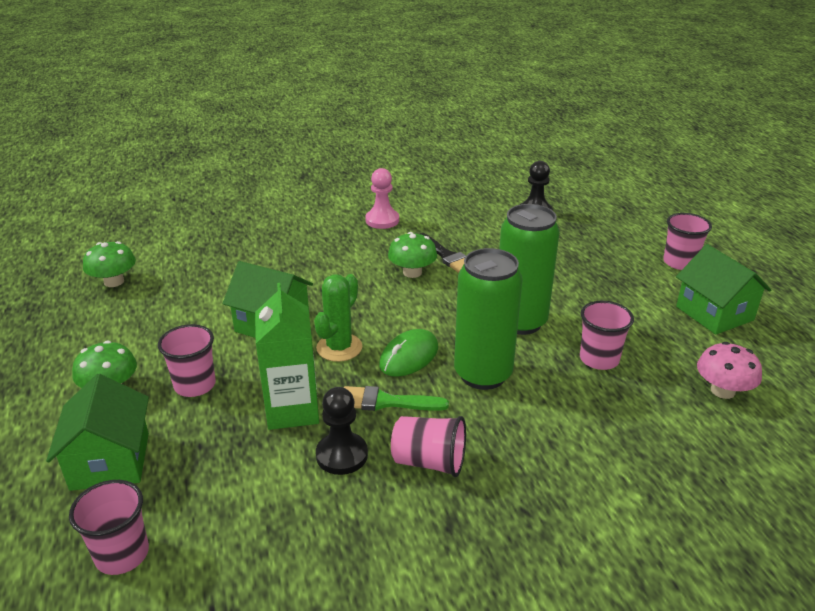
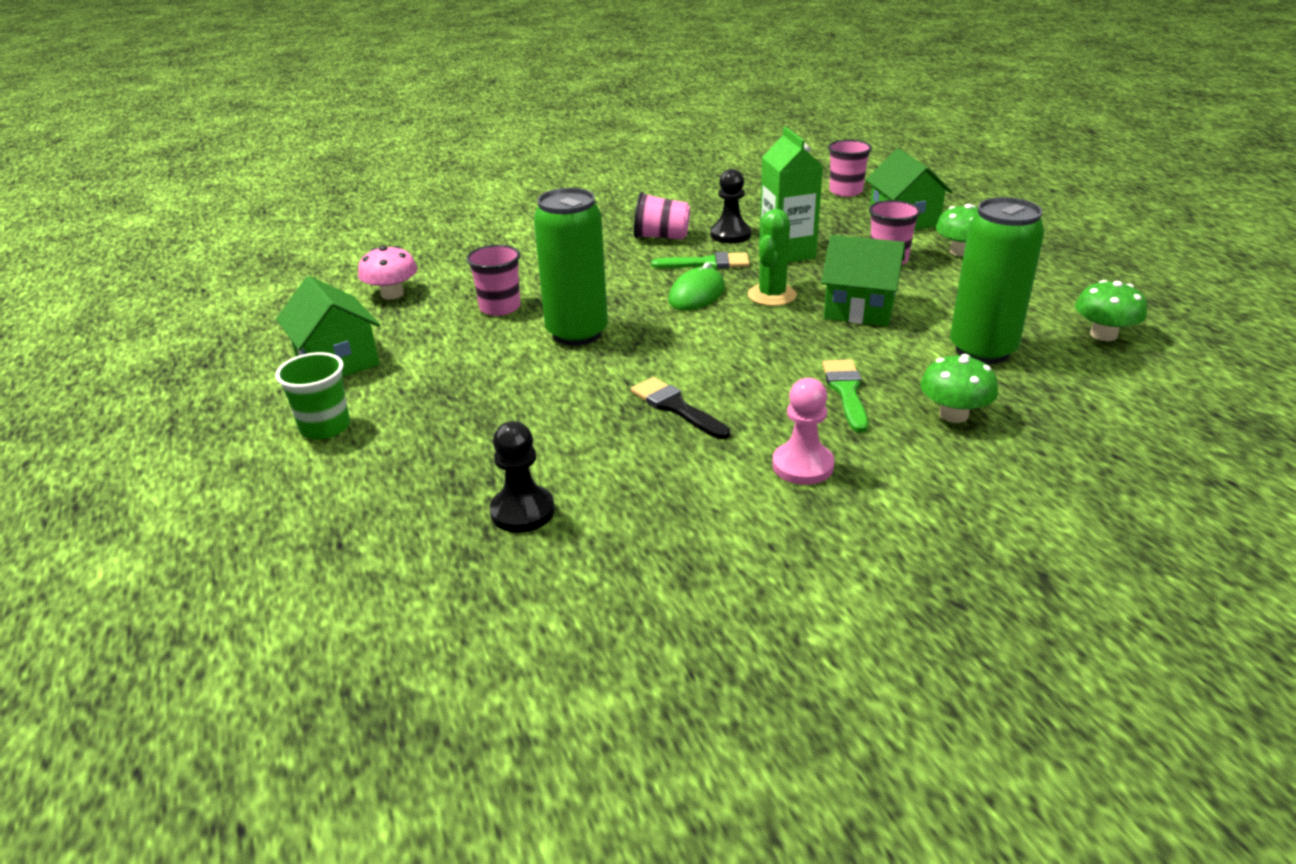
camera: 175 degrees right, 0 degrees up
green mushroom [388,232,437,278] -> green mushroom moved to [920,354,998,423]
green can [454,248,523,390] -> green can moved to [950,197,1044,364]
pink cup [663,213,712,270] -> green cup [275,352,350,439]
none -> green brush [822,360,868,433]

